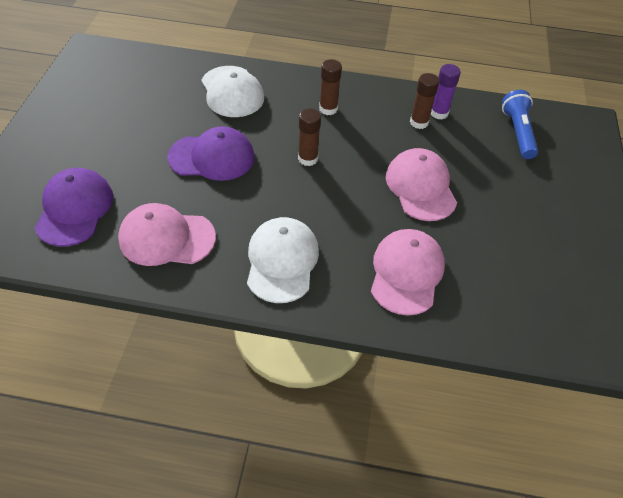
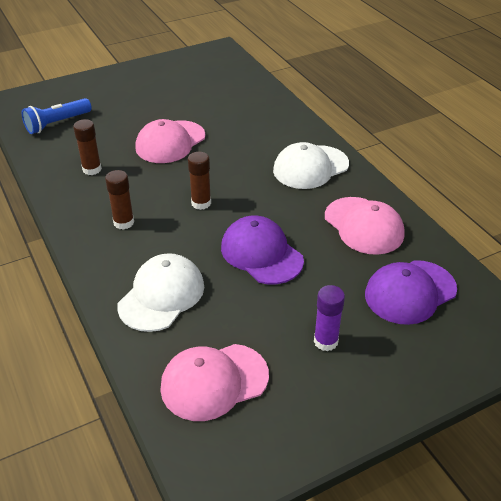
camera: 125 degrees left, 10 degrees down
pink cap [371,229,445,316] -> pink cap moved to [160,344,269,421]
purple glue stick [431,64,461,120] -> purple glue stick moved to [314,285,345,351]

